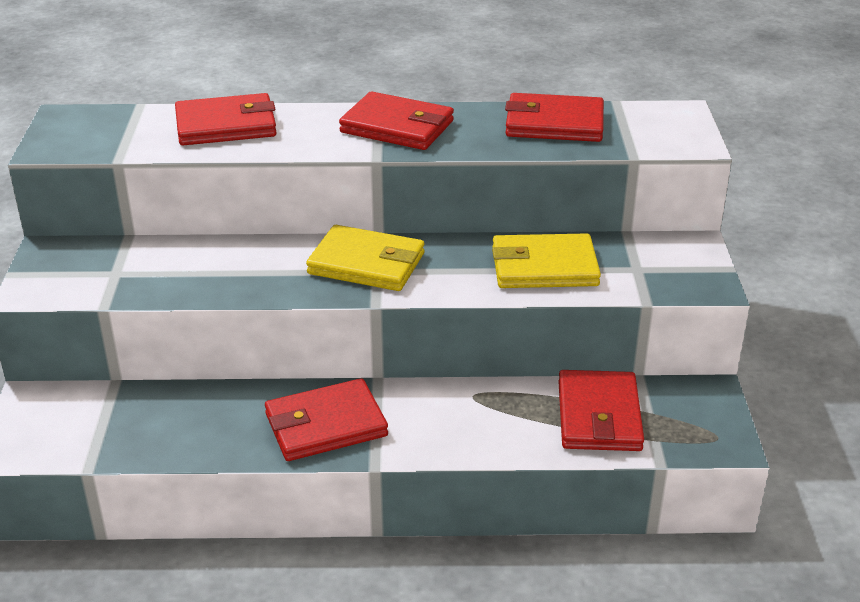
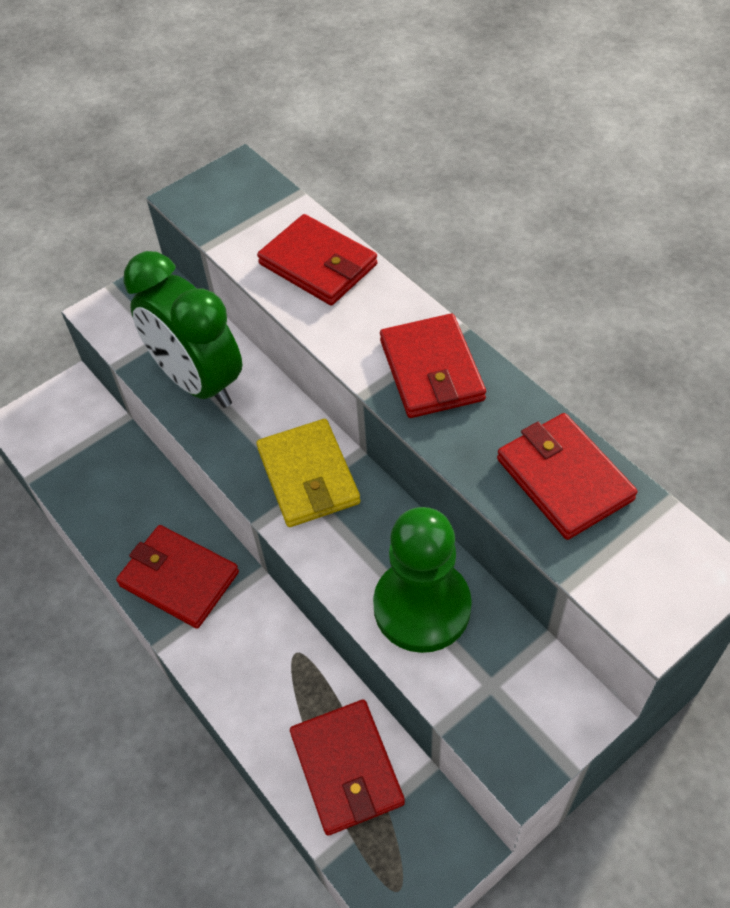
camera: 55 degrees right, 20 degrees up
yellow wallet [492,233,601,288] -> green pawn [373,507,472,653]
red wallet [558,370,644,451] -> red wallet turned 75 degrees counterclockwise [290,699,405,836]
none -> green clock [123,251,242,408]

